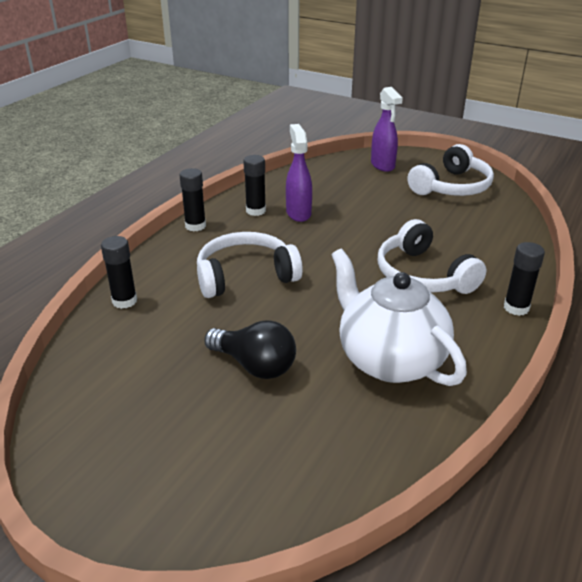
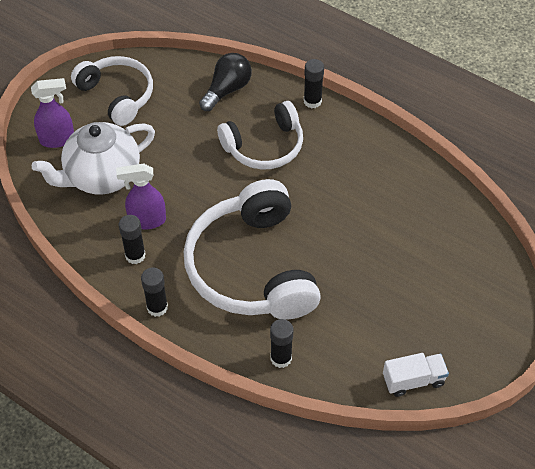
camera: 85 degrees left, 20 degrees up
white headphones [197,232,303,298] -> white headphones [184,179,321,320], size x1.62
black light bulb [204,320,296,379] -> black light bulb moved to [199,53,252,111]
white teapot [331,249,467,386] -> white teapot moved to [32,122,155,194]
none -> white truck [383,353,449,397]

